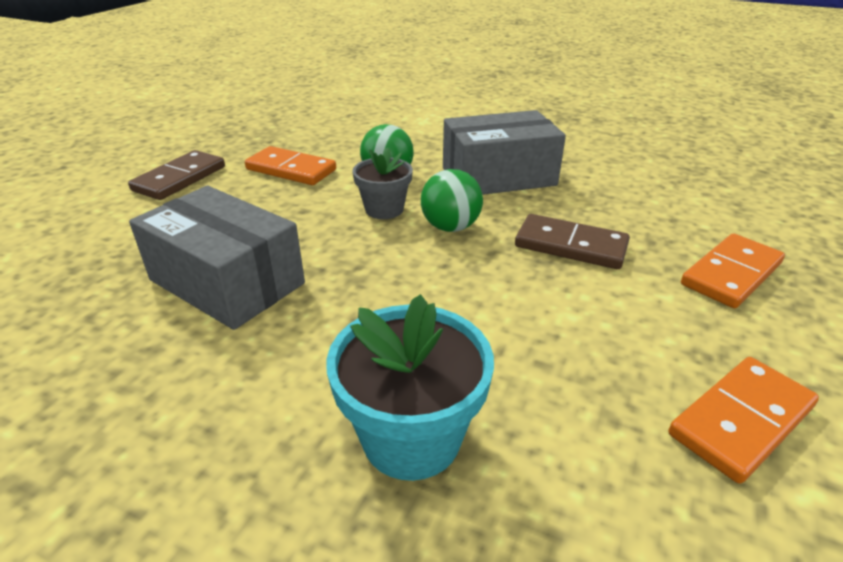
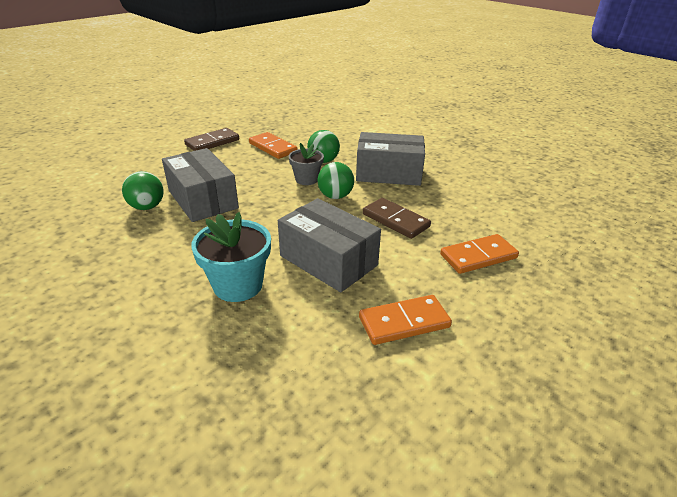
camera: 20 degrees right, 0 degrees up
none -> green ball [122,171,164,210]
none -> grey box [278,198,381,292]

